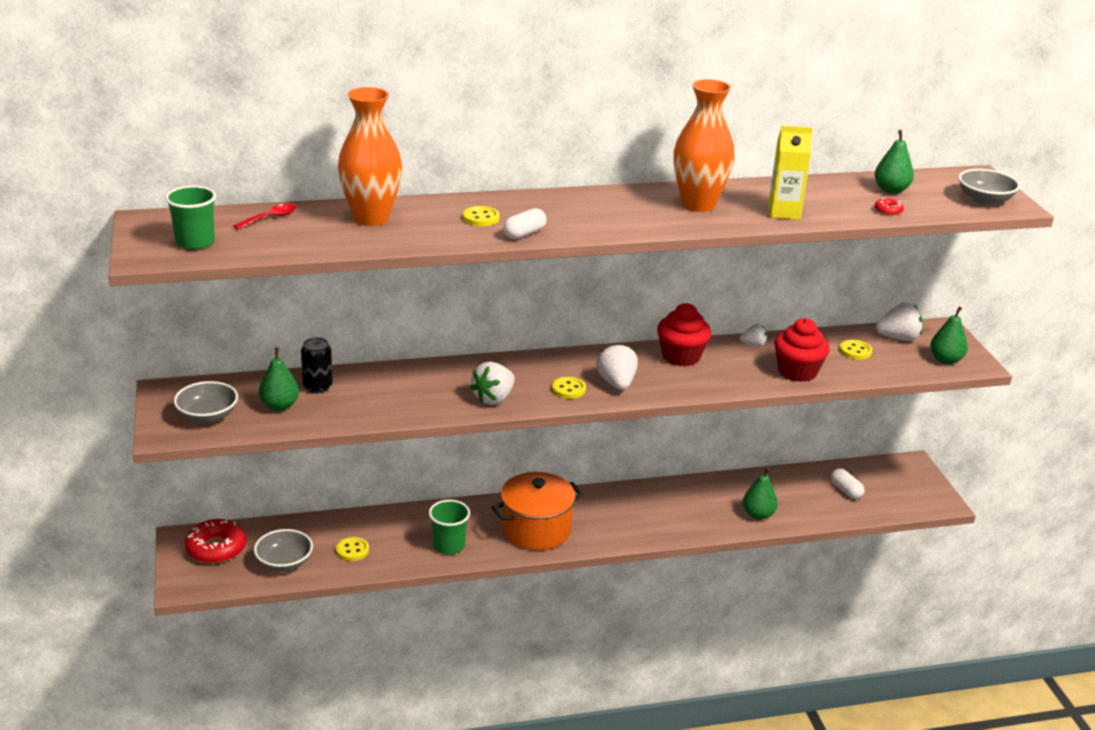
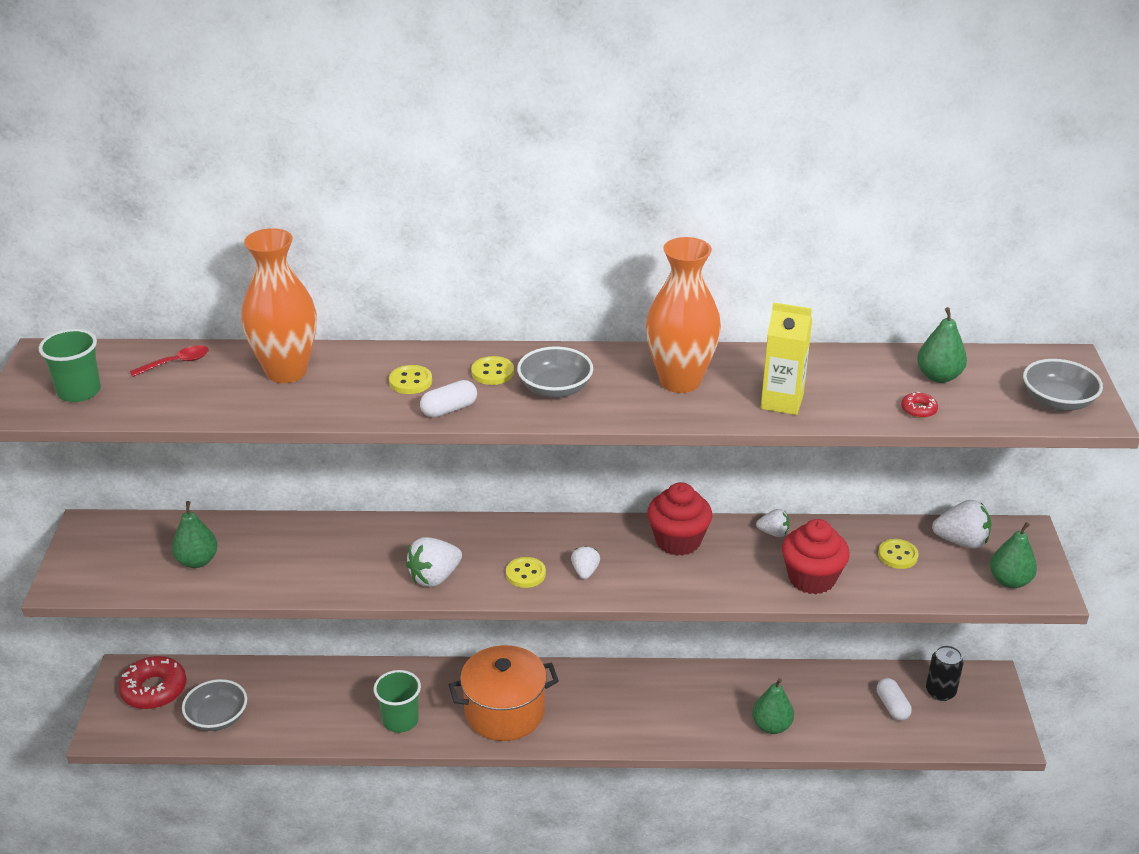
camera: 15 degrees right, 5 degrees up
grey bowl [174,381,238,423] -> grey bowl moved to [517,346,593,398]
black can [301,337,333,393] -> black can moved to [926,645,964,701]
yellow button [336,537,369,561] -> yellow button moved to [471,356,514,385]
white strawberry [596,343,638,390] -> white strawberry [571,546,600,579], size x0.59

